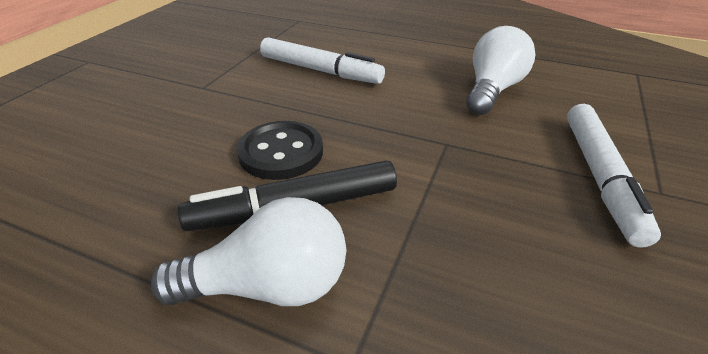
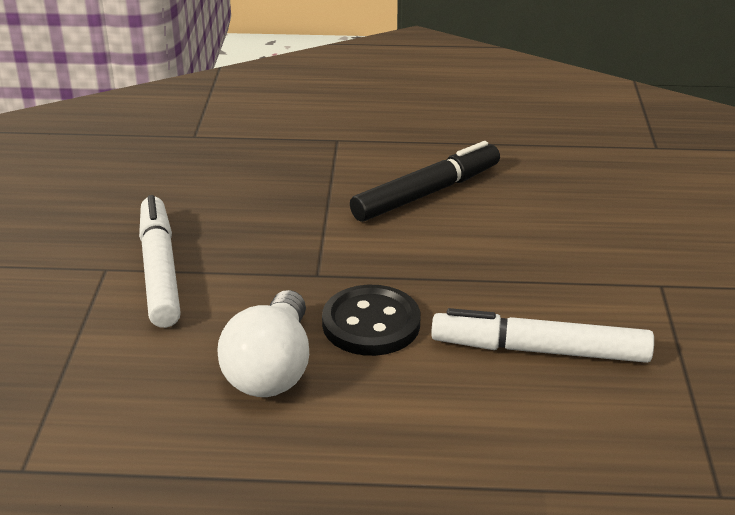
camera: 160 degrees right, 5 degrees down
white light bulb [151,197,346,306] -> none
black button [237,121,323,180] -> black button moved to [322,285,420,356]

